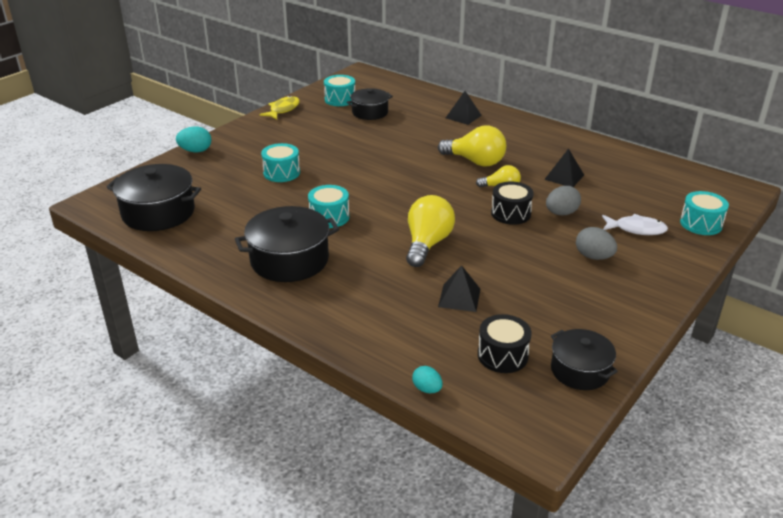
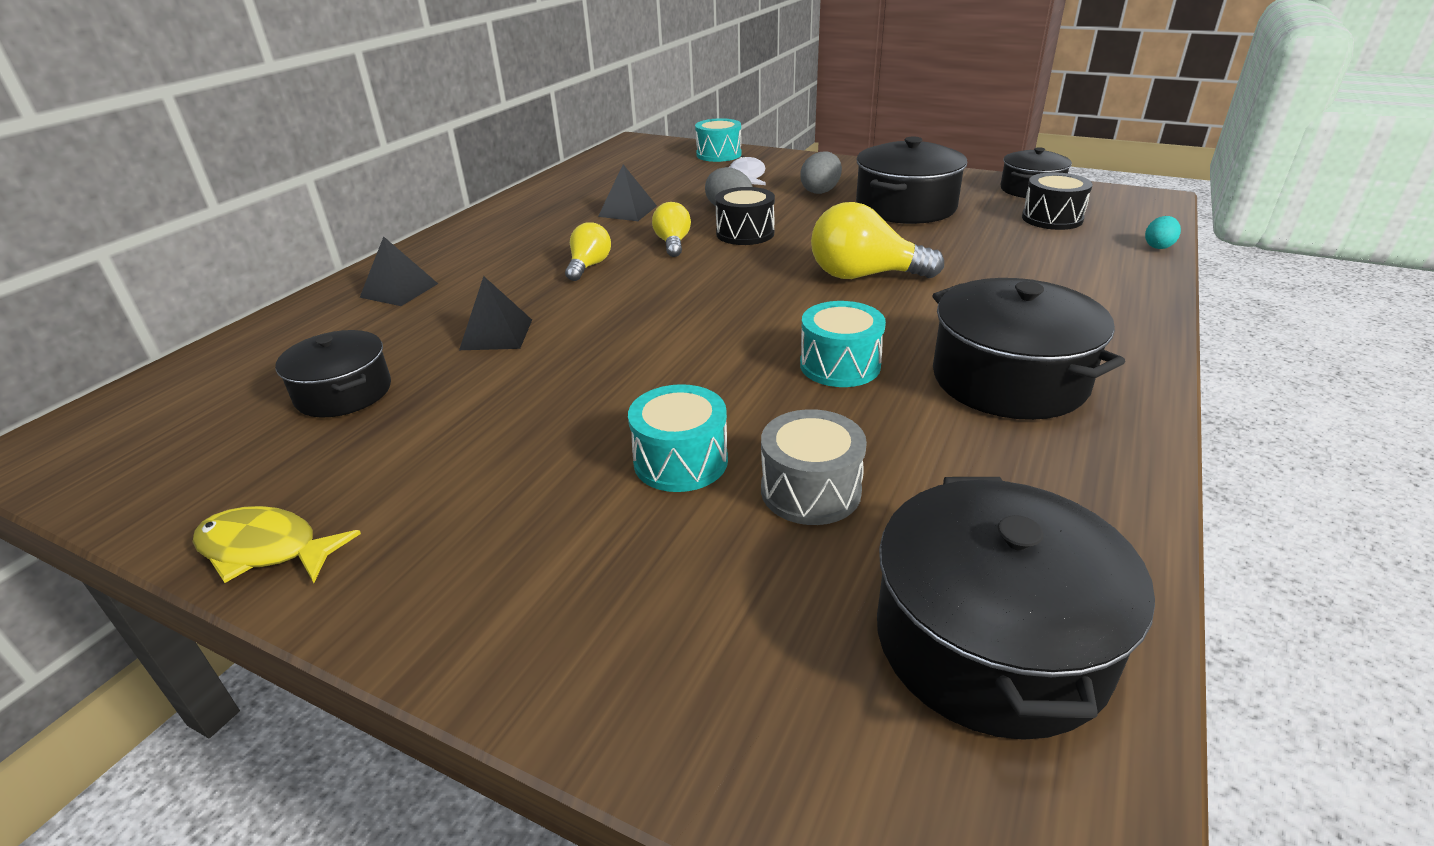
camera: 100 degrees left, 0 degrees up
turquoise egg [176,126,211,152] -> none
turquoise drum [324,75,355,106] -> none
yellow light bulb [438,125,506,167] -> yellow light bulb [565,222,611,281], size x0.58
black pyramid [438,265,480,312] -> black pyramid moved to [459,276,532,350]
none -> grey drum [761,409,867,525]
none -> black pot [856,136,967,224]

